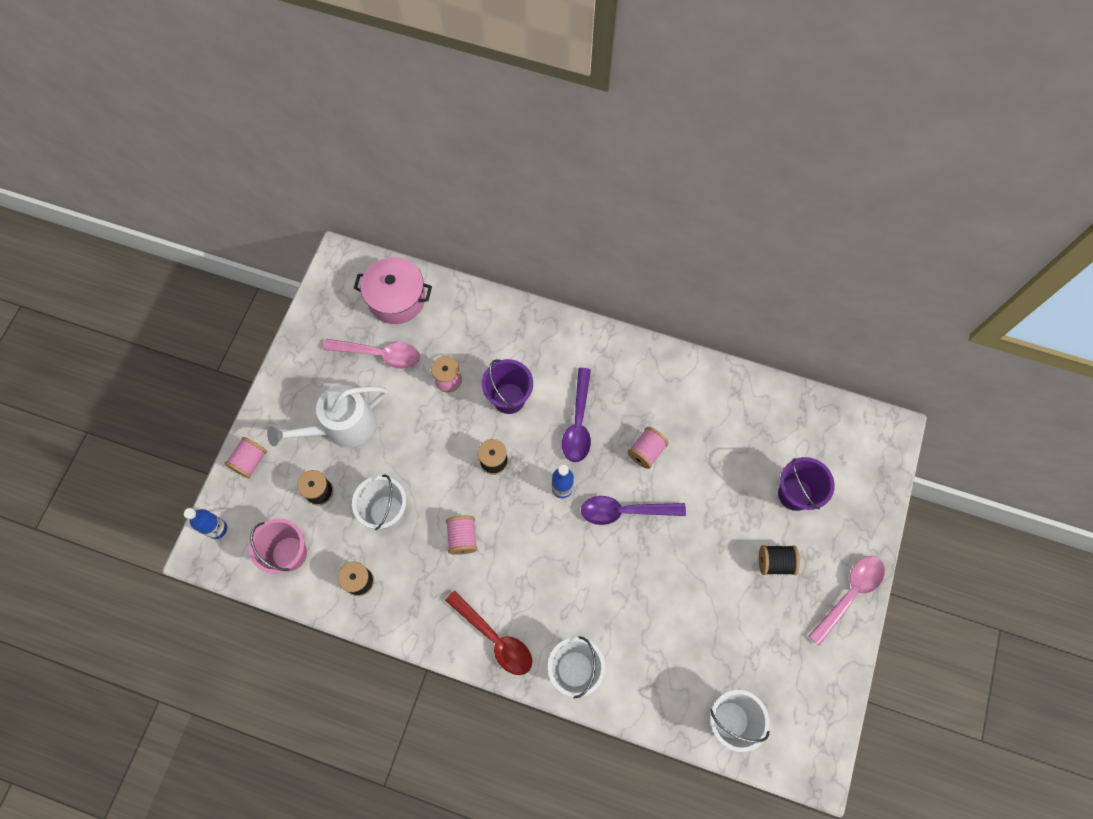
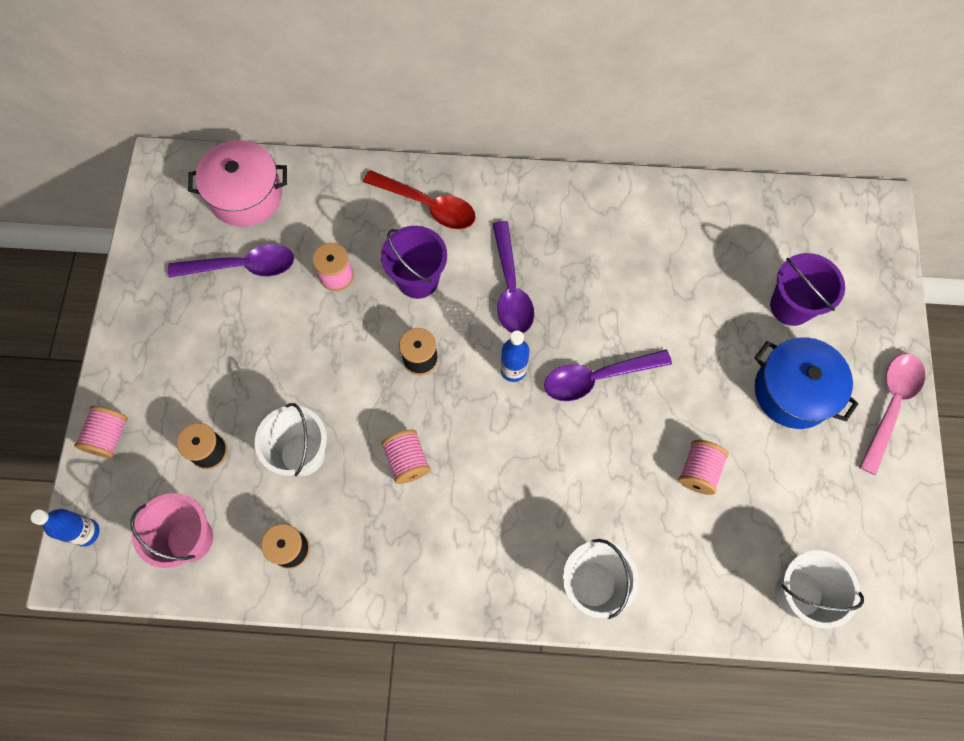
camera: 15 degrees left, 0 degrees up
white watering can [267,385,388,447] -> none
pink spoon [323,339,420,369] -> purple spoon [168,244,294,277]
red spoon [445,590,532,675] -> red spoon moved to [363,170,476,229]
pink spool [628,427,669,469] -> pink spool moved to [678,440,729,495]
black spool [759,545,800,575] -> blue pot [754,337,859,429]

